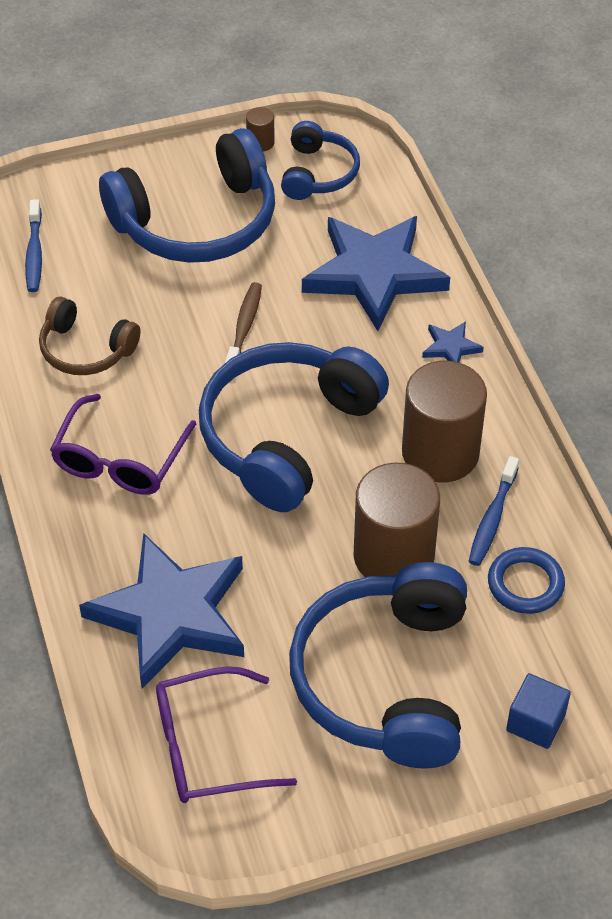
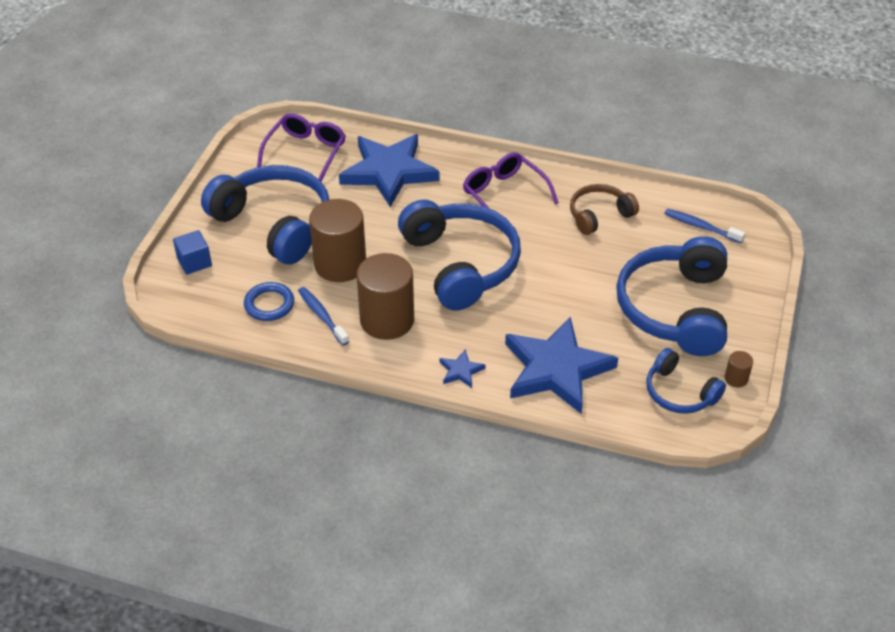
camera: 125 degrees right, 5 degrees down
brown toothbrush [225,282,262,363] -> none

